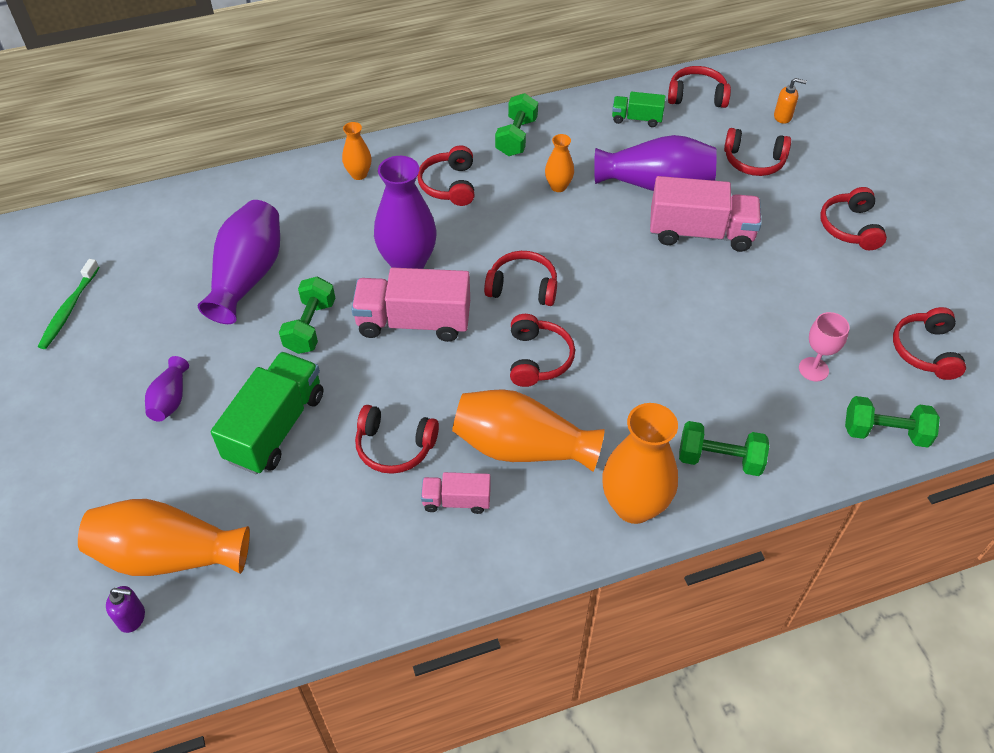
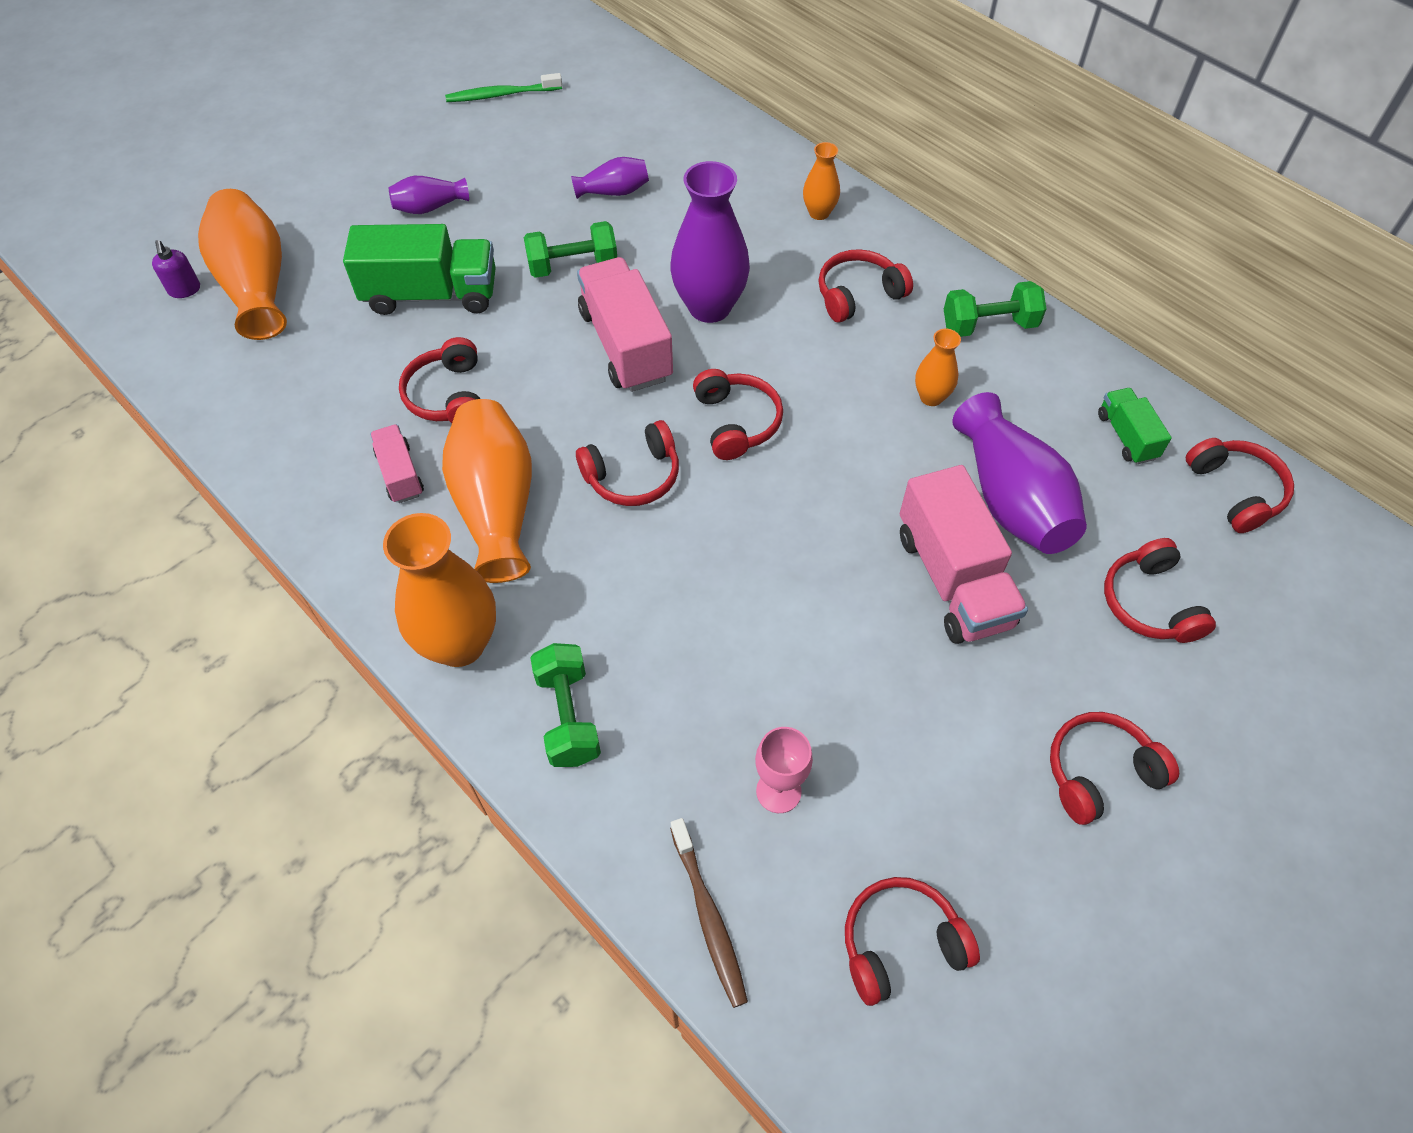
camera: 65 degrees right, 5 degrees up
purple vase [198,200,280,324] -> purple vase [571,157,649,199], size x0.51
orange soap dispenser [774,78,807,124] -> none
green dumbbell [845,396,940,448] -> brown toothbrush [670,818,748,1008]

